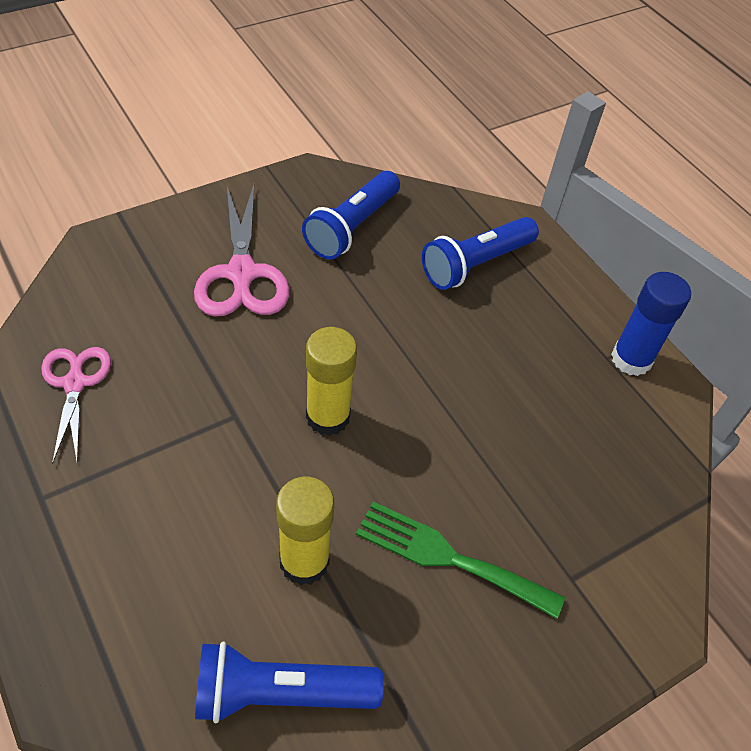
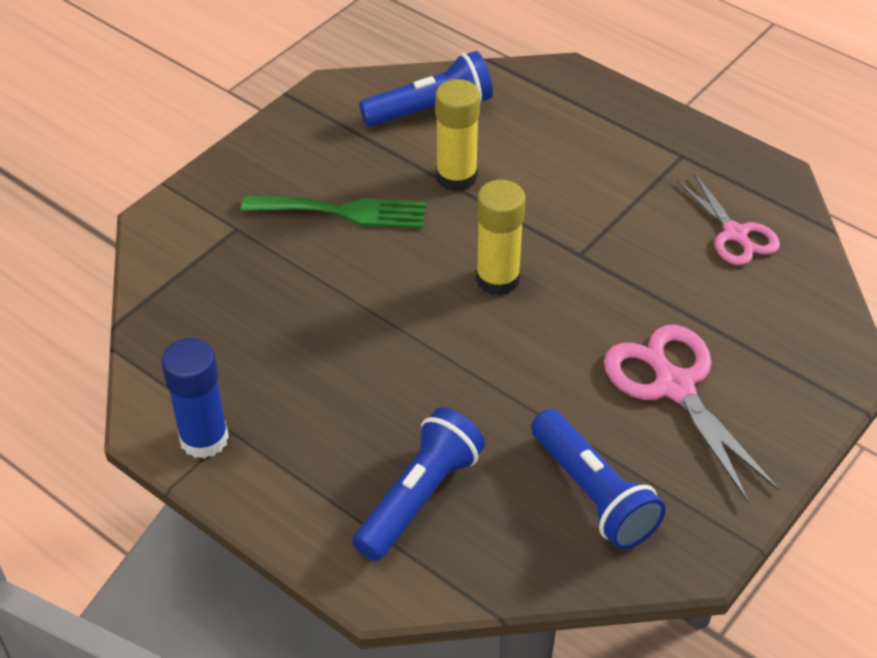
camera: 165 degrees right, 5 degrees down
blue flashlight [302,171,400,259] -> blue flashlight turned 135 degrees clockwise [531,409,666,550]

